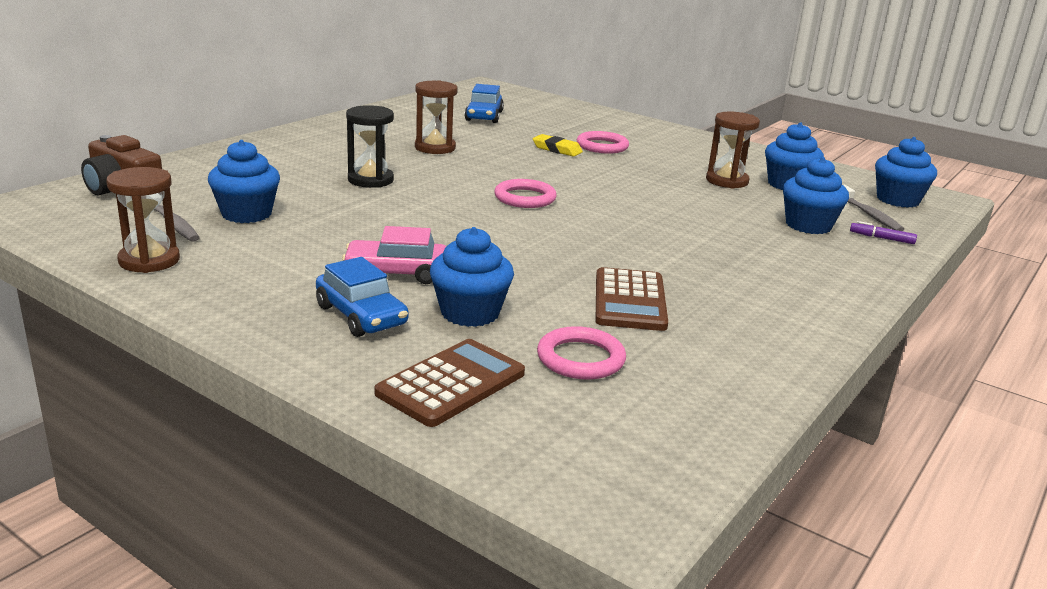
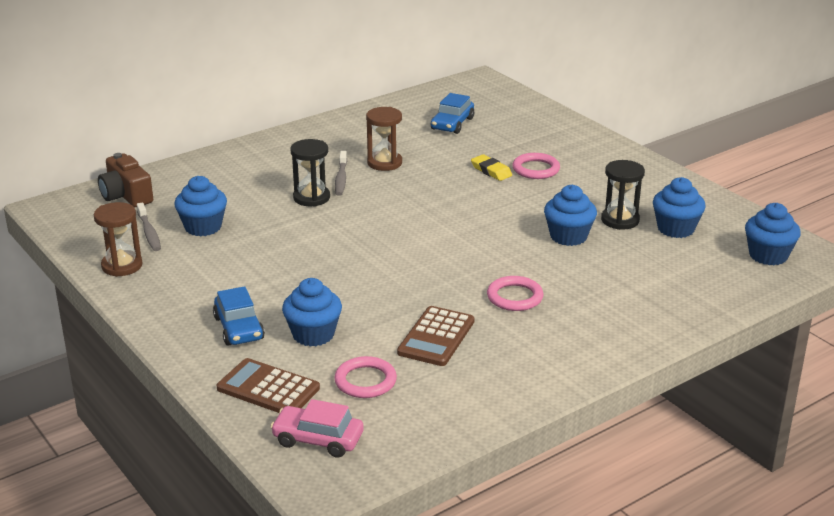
camera: 20 degrees right, 5 degrees up
pink car [342,226,446,284] -> pink car moved to [271,399,364,458]
brown calculator [375,339,525,427] -> brown calculator turned 120 degrees counterclockwise [217,358,320,413]
pink ring [494,179,557,208] -> pink ring moved to [487,276,543,311]
brown hourglass [706,112,760,189] -> black hourglass [601,160,645,230]
blue cupcake [783,157,849,234] -> blue cupcake moved to [544,185,597,246]
grey toothbrush [843,185,904,231] -> grey toothbrush moved to [335,151,347,196]
purple marker [850,221,917,244] -> none

